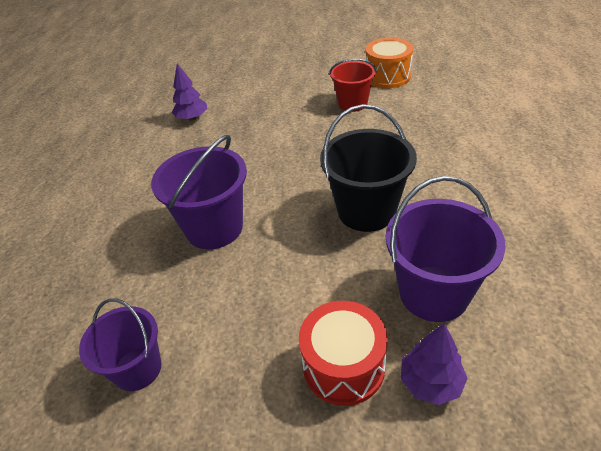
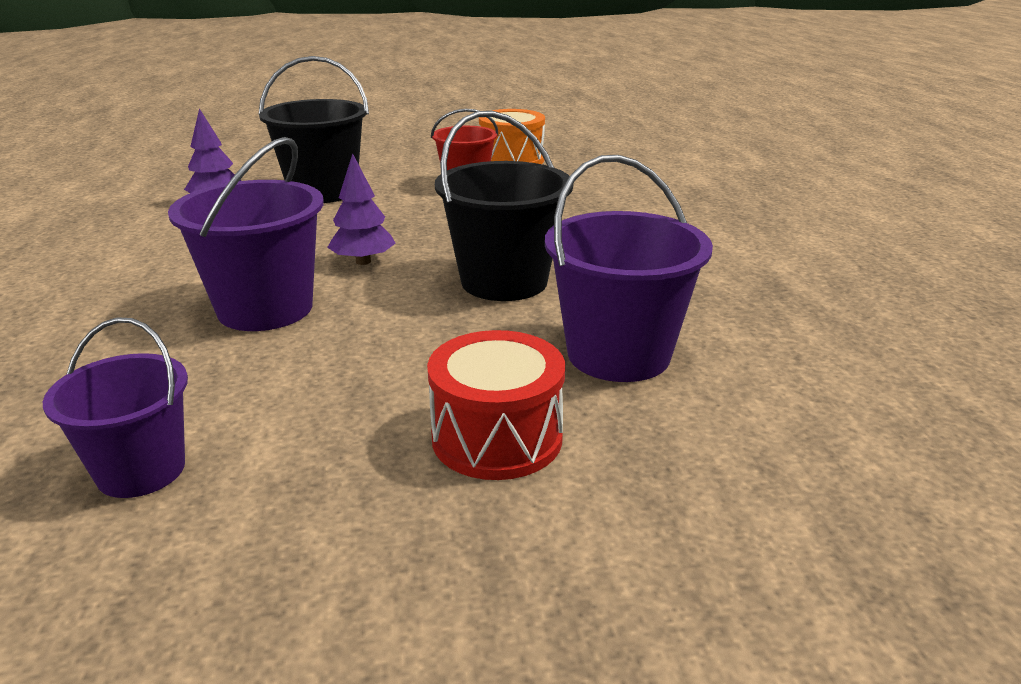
camera: 15 degrees left, 15 degrees down
purple tree [401,323,468,405] -> purple tree moved to [327,153,396,265]
none -> black bucket [259,56,369,203]

